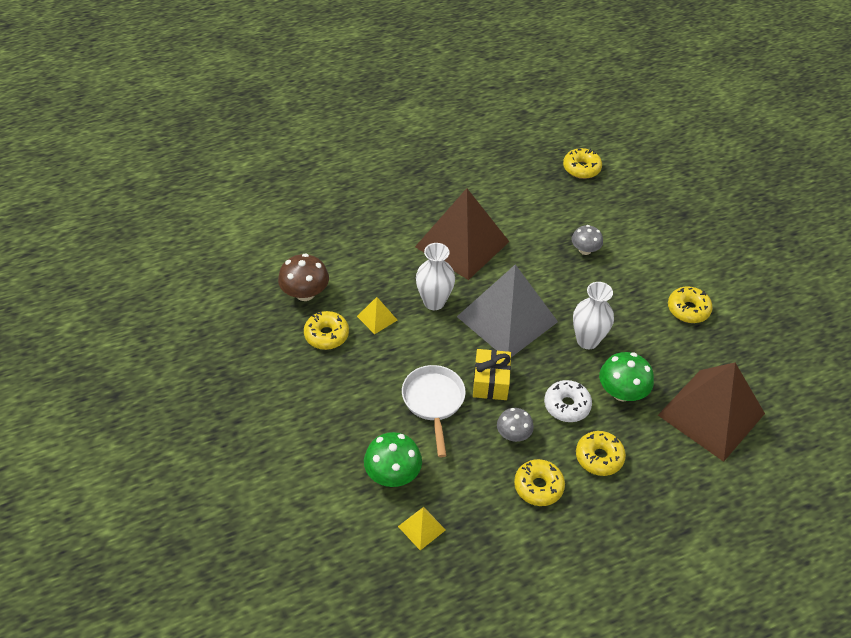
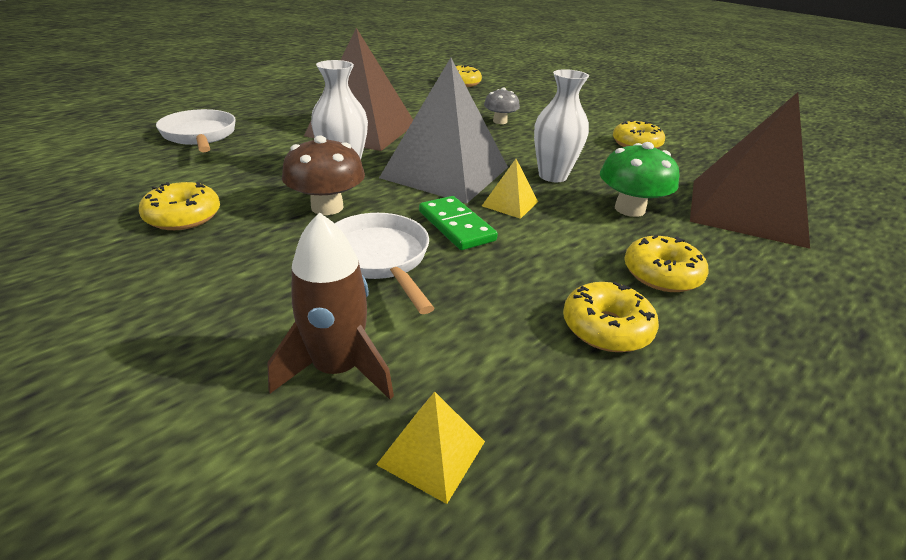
camera: 20 degrees left, 15 degrees down
brown mushroom [278,254,329,301] -> brown mushroom moved to [282,136,365,215]
yellow pyramid [357,297,397,334] -> yellow pyramid moved to [482,159,538,219]
green mushroom [364,432,422,487] -> brown rocket [267,212,394,400]
yellow gift [473,349,511,400] -> green domino [419,196,498,250]
grey mushroom [497,408,534,442] -> none
white donut [544,380,592,422] -> none
none -> white pan [156,109,236,152]

